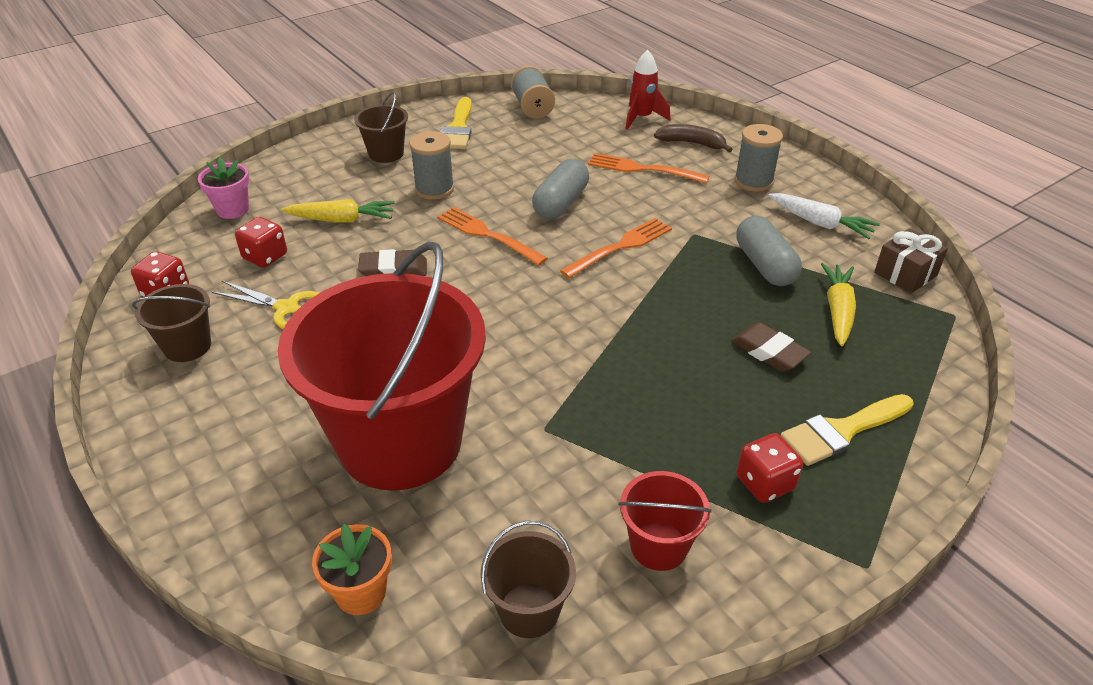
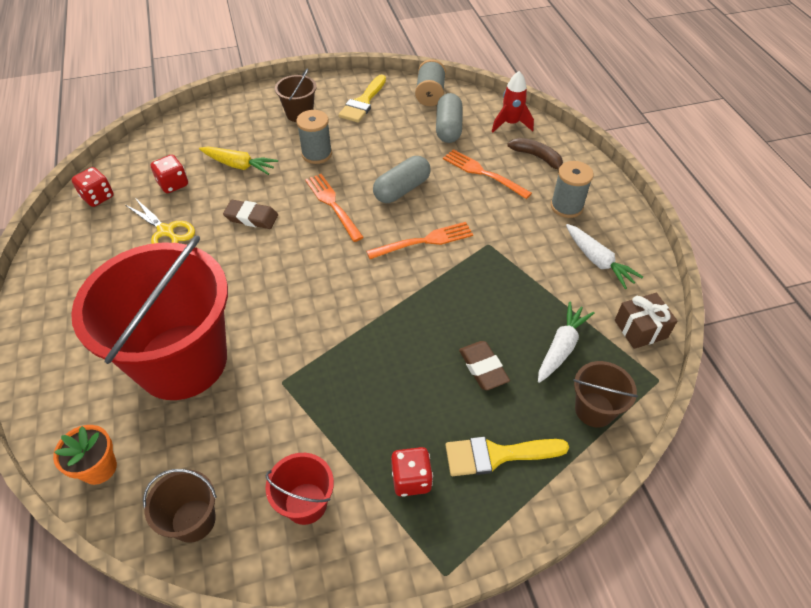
camera: 20 degrees right, 10 degrees up
brown bucket [132,284,211,362] -> brown bucket moved to [573,361,638,427]
pink flower pot [198,158,249,219] -> none
grey capsule [736,216,802,286] -> grey capsule moved to [436,93,463,143]
yellow carrot [821,263,856,346] -> white carrot [538,301,595,383]

